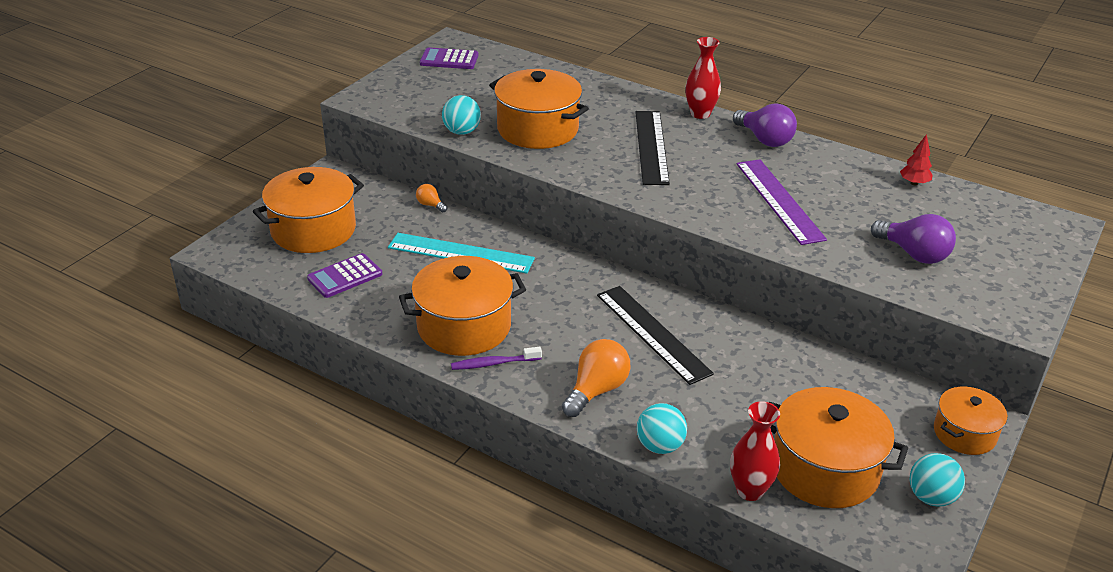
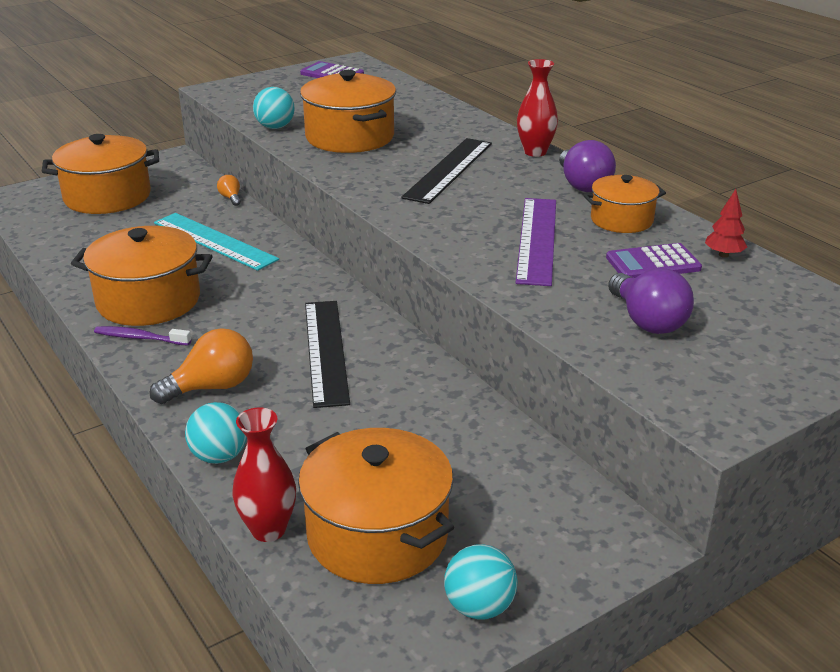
camera: 25 degrees right, 5 degrees down
purple calculator [307,253,382,298] -> purple calculator moved to [606,243,702,278]
orange pot [934,387,1007,455] -> orange pot moved to [584,175,666,233]

